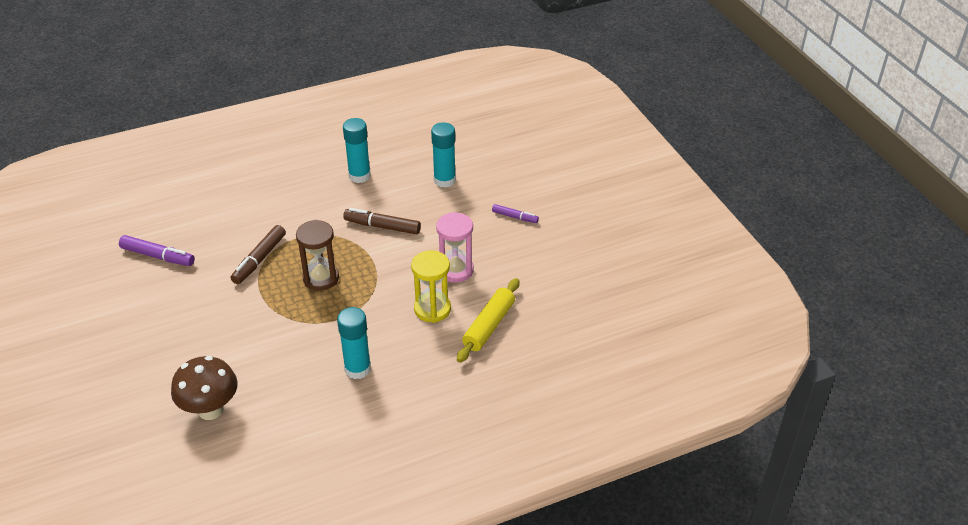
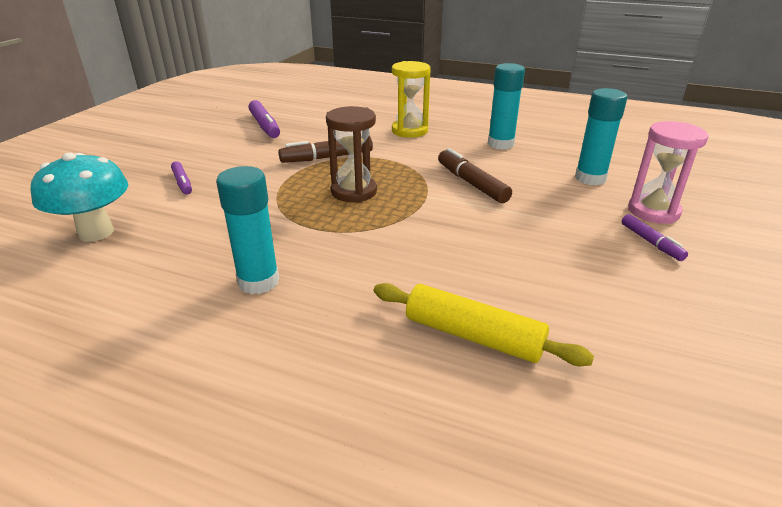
camera: 45 degrees right, 10 degrees down
brown mushroom [171,356,238,420] -> turquoise mushroom [31,153,128,242]
yellow hourglass [411,250,451,323] -> yellow hourglass moved to [392,61,431,138]
pink hourglass [436,212,474,283] -> pink hourglass moved to [628,121,709,224]
yellow rolling pin [457,278,519,363] -> yellow rolling pin turned 45 degrees clockwise [374,283,594,366]
none -> purple marker [171,161,192,195]

